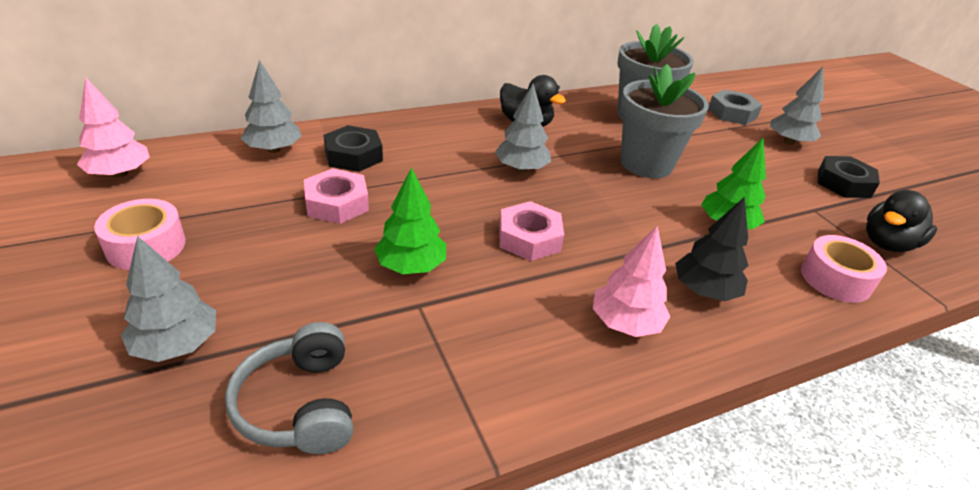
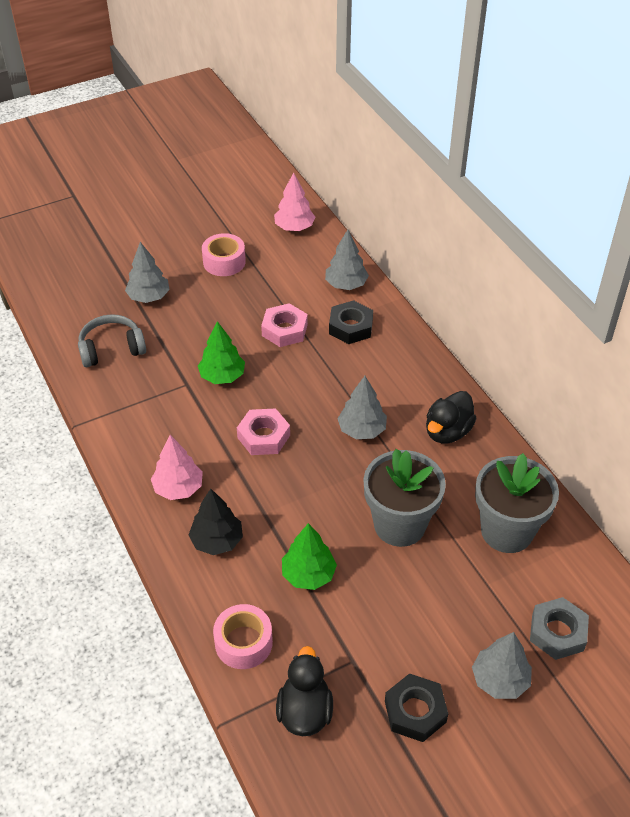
camera: 90 degrees right, 10 degrees up
black duck [866,190,937,252] -> black duck turned 45 degrees clockwise [276,646,333,736]

